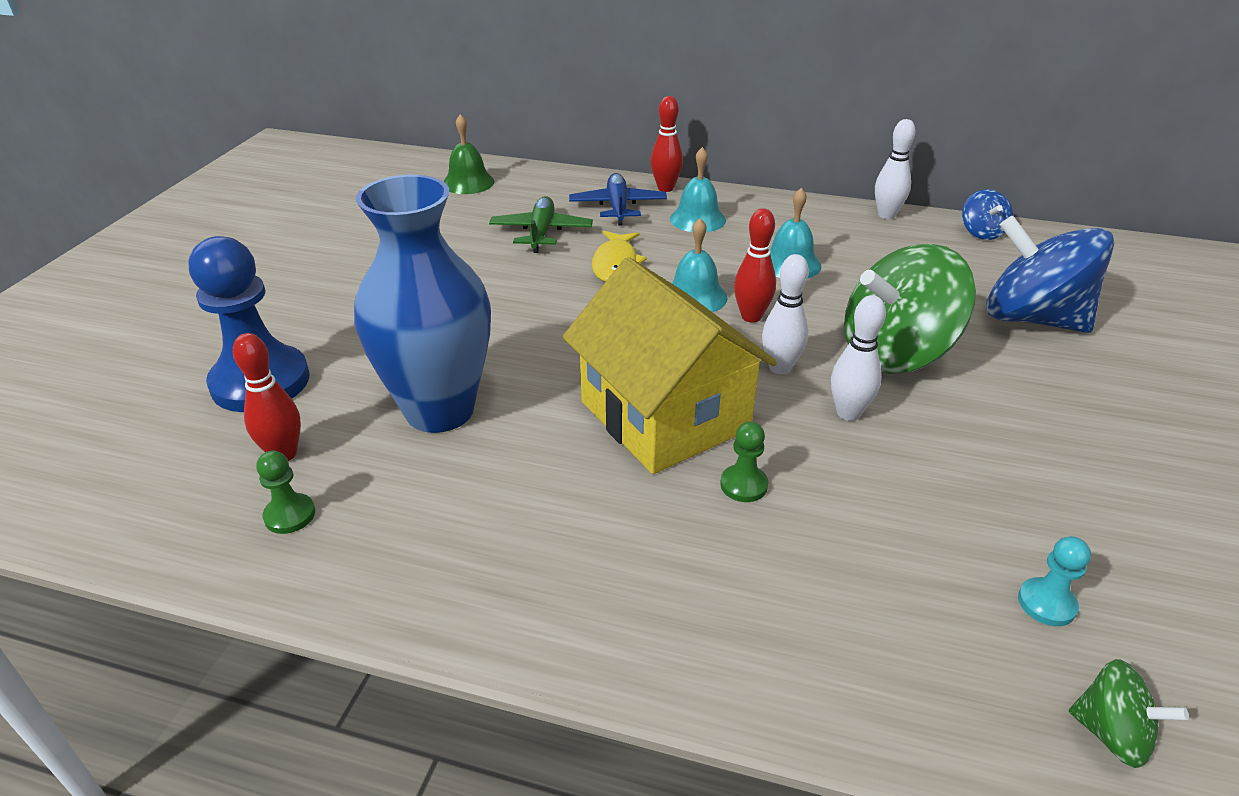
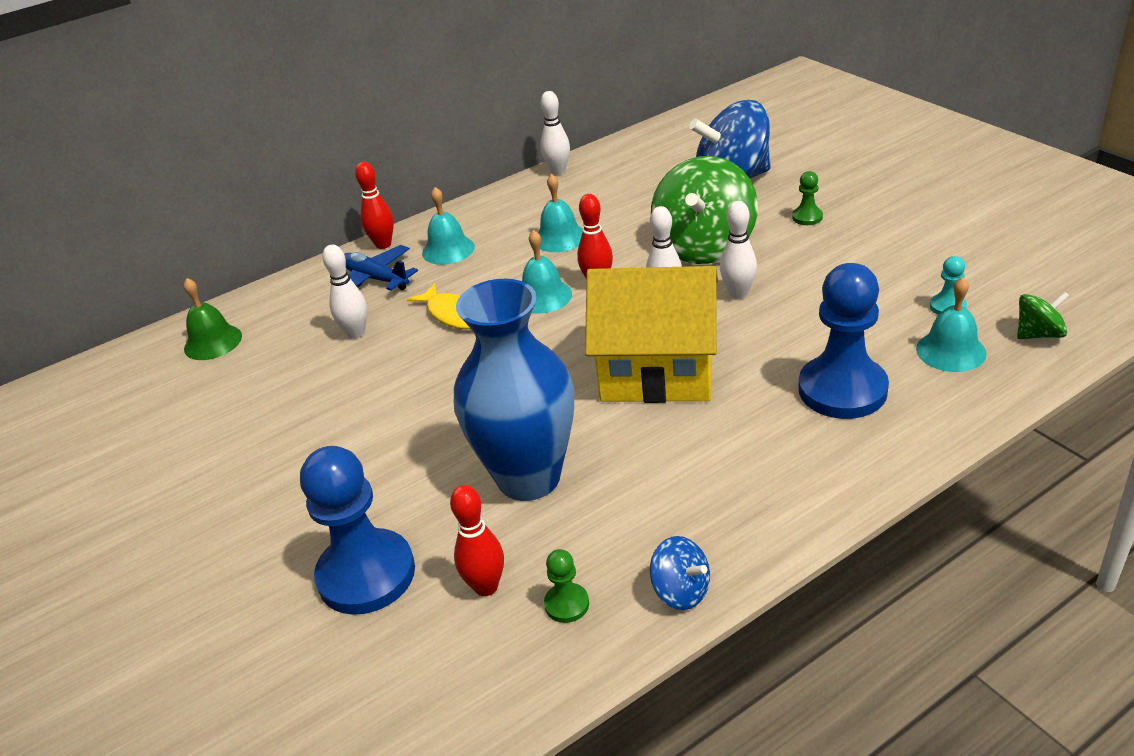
camera: 45 degrees left, 0 degrees up
green plane [489,196,593,253] -> white bowling pin [322,245,367,339]
green pawn [720,421,768,502] -> green pawn moved to [792,171,823,225]
blue spinning top [962,189,1013,240] -> blue spinning top moved to [650,536,710,610]
none -> blue pawn [798,263,889,419]
none -> turquoise bell [916,277,986,372]

